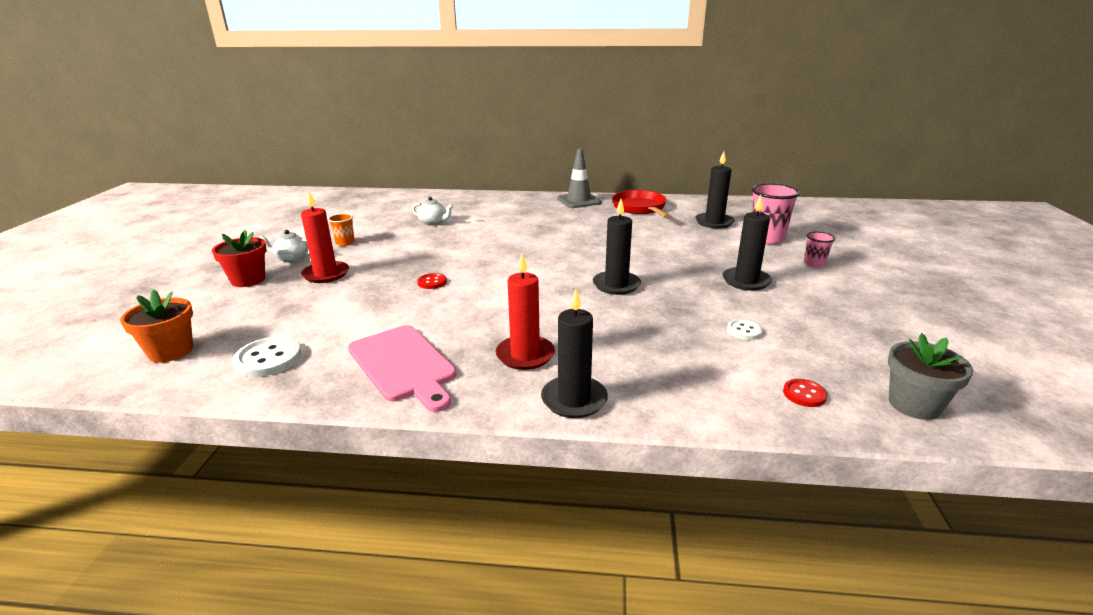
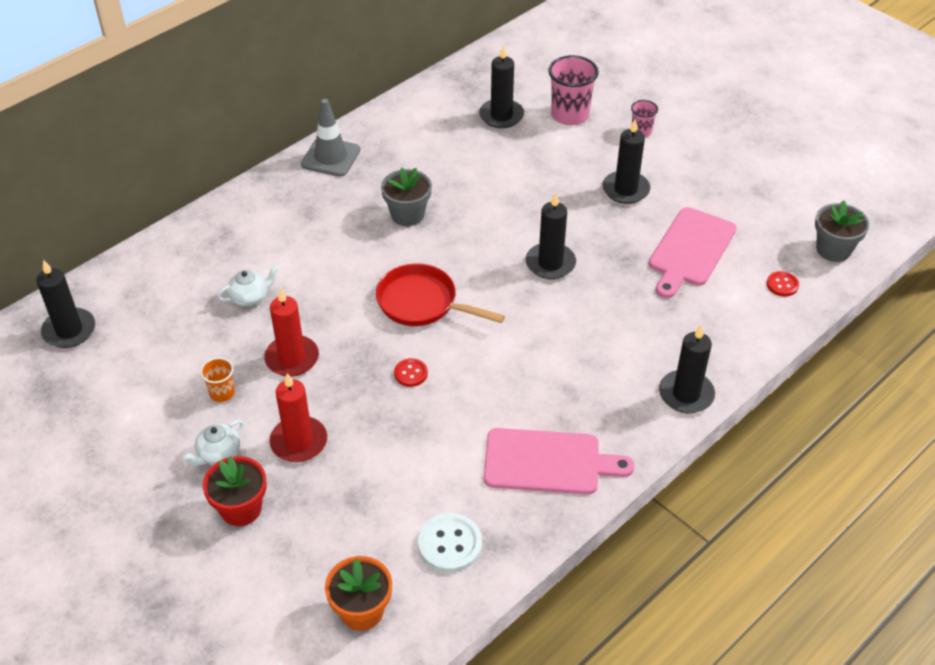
camera: 50 degrees left, 20 degrees up
red candle [496,253,555,370] -> red candle moved to [264,288,319,377]
red pan [612,190,671,218] -> red pan moved to [376,264,505,326]
white button [727,319,763,340] -> pink cutting board [649,207,737,298]
none -> black candle [36,260,95,348]
none -> grey flower pot [381,168,432,226]

